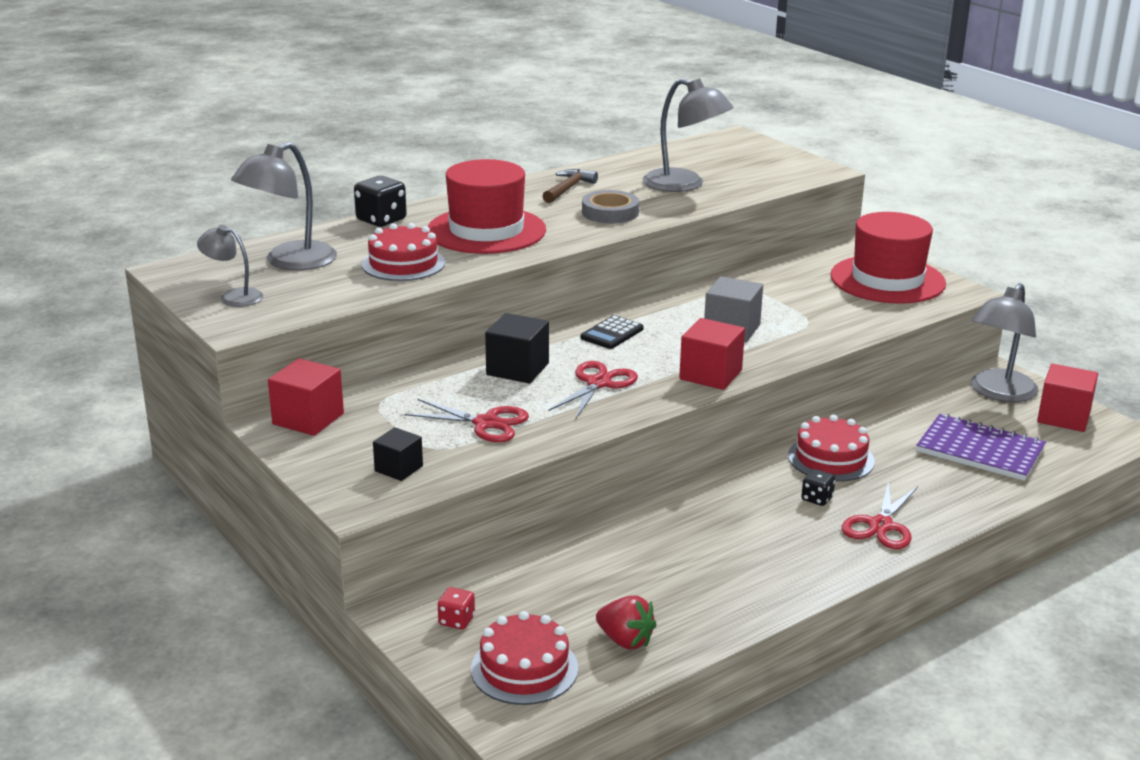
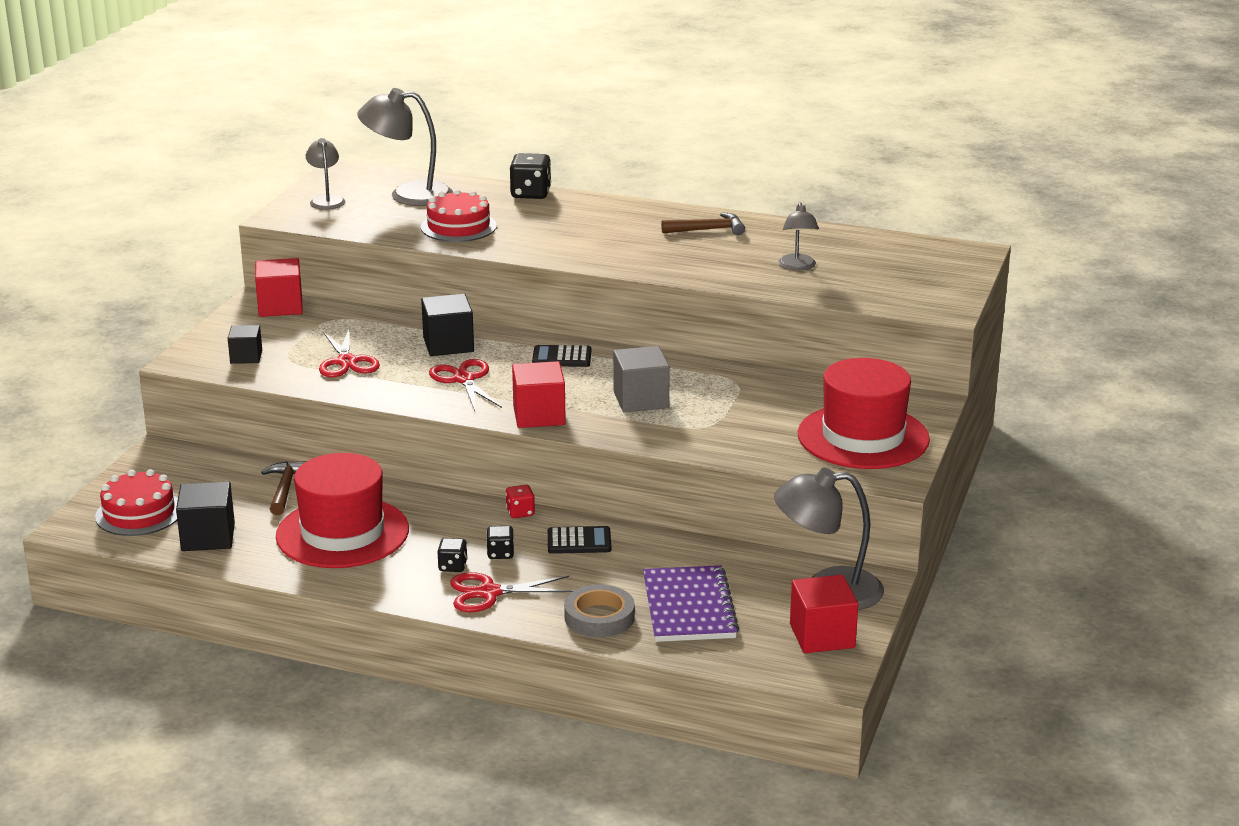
camera: 55 degrees right, 0 degrees up
red hat [427,159,546,254] -> red hat moved to [276,453,409,568]
red dice [438,587,475,630] -> red dice moved to [506,485,535,518]
red scissors [548,361,638,420] -> red scissors turned 105 degrees counterclockwise [429,359,502,411]
grey tape [582,190,639,223] -> grey tape moved to [564,585,635,638]
red strawberry [596,595,657,650] -> black cube [176,482,235,551]
grey lamp [643,78,734,192] -> grey lamp [778,202,819,271], size x0.57
red cake [788,415,875,482] -> black calculator [548,526,611,554]
none -> brown hammer [261,461,307,515]
none -> black dice [437,538,468,572]

